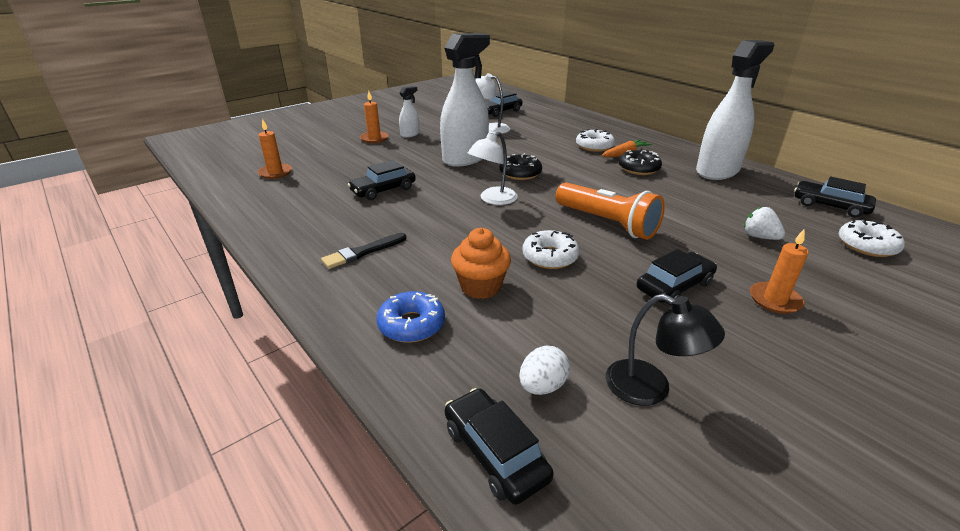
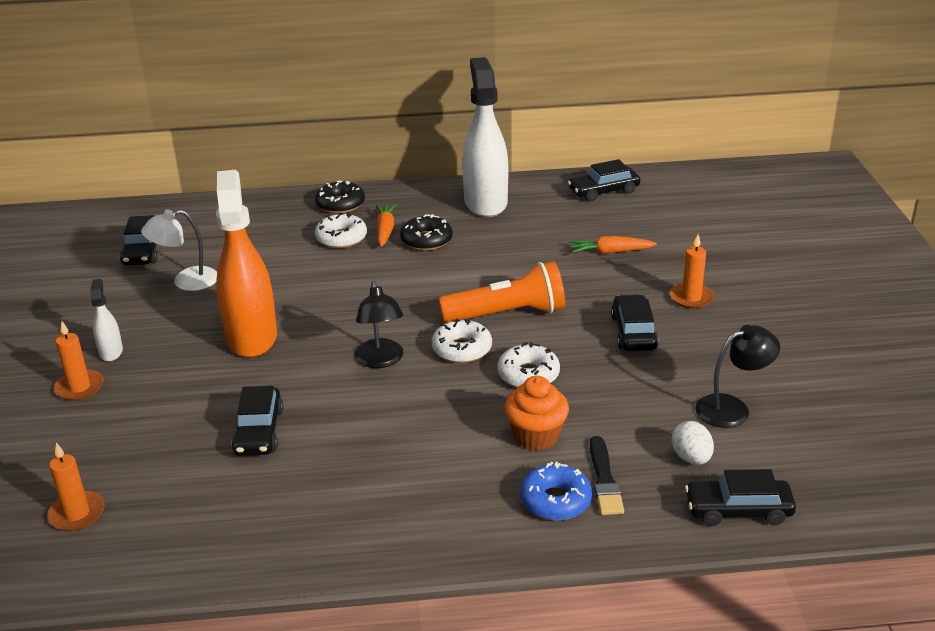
camera: 55 degrees left, 0 degrees up
black brush [321,233,406,269] -> black brush moved to [590,436,624,515]
white spray bottle [440,33,490,167] -> orange spray bottle [216,170,277,358]
white lamp [468,132,518,205] -> black lamp [355,281,404,368]
black donut [500,153,542,180] -> black donut moved to [315,180,365,214]
white strawberry [744,207,785,240] -> orange carrot [570,236,657,254]
white donut [839,218,905,257] -> white donut moved to [432,319,492,363]

